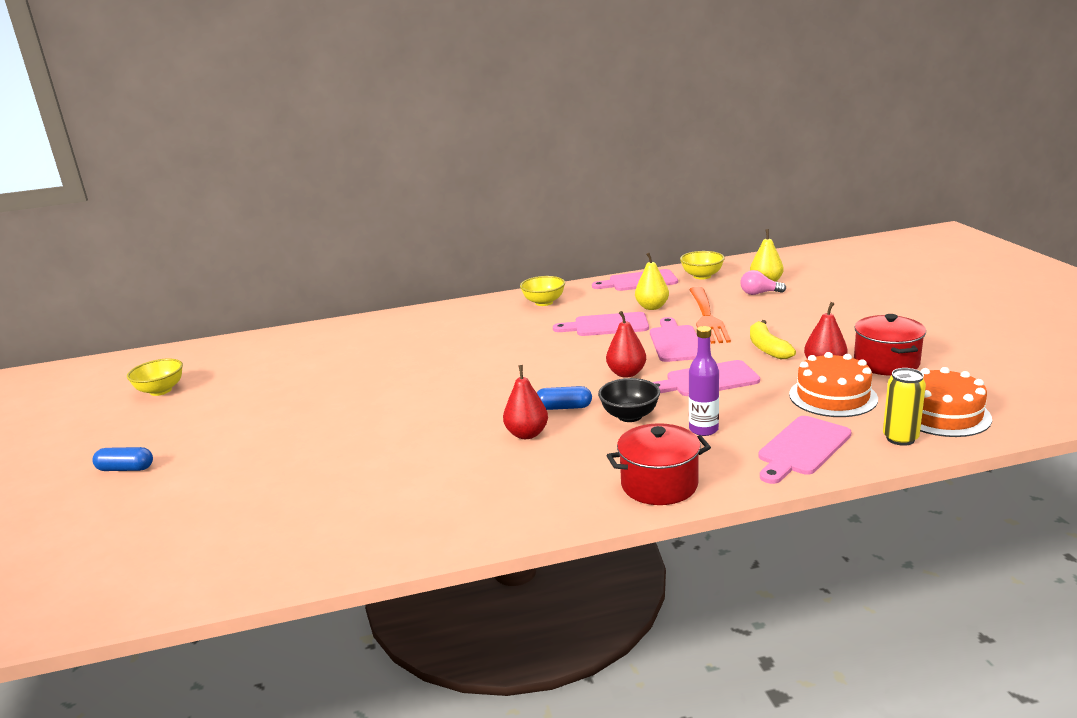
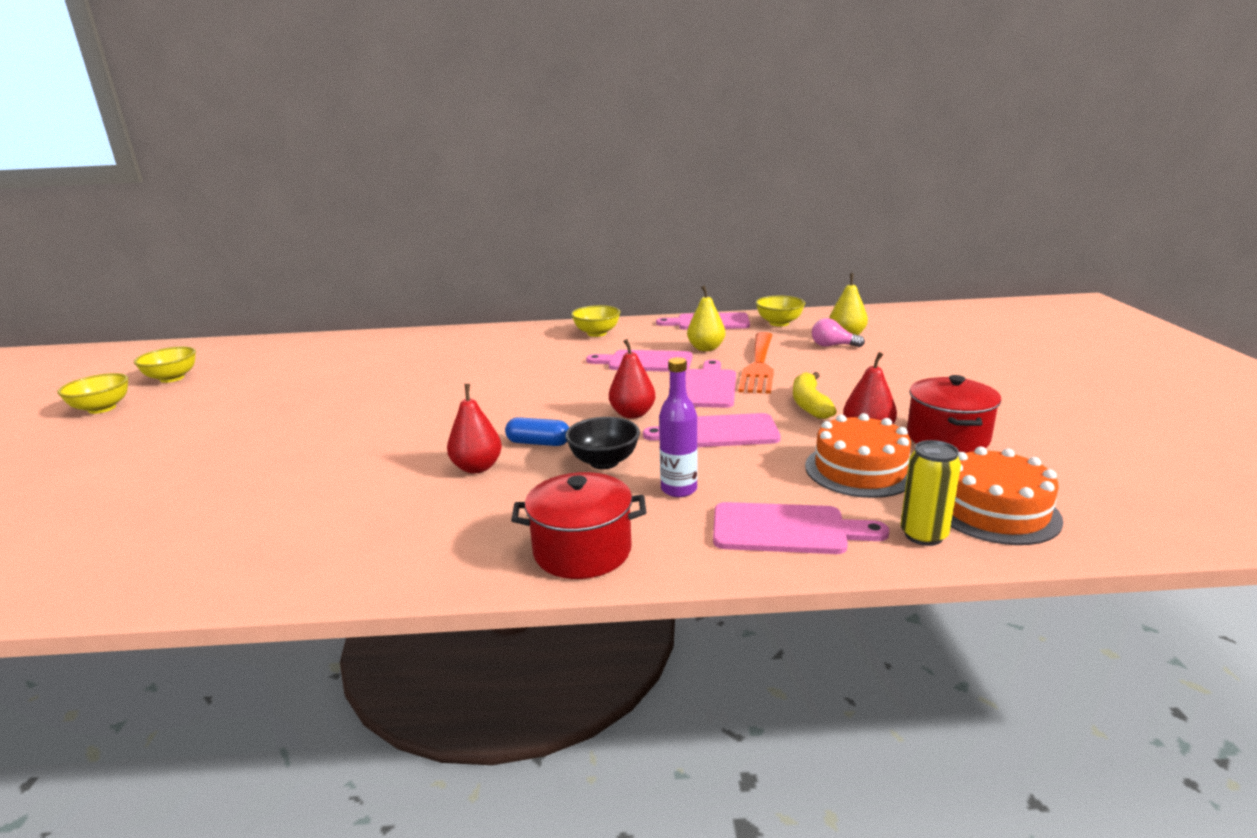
camera: 10 degrees right, 0 degrees up
blue capsule [92,447,153,471] -> none
pink cutting board [758,416,851,484] -> pink cutting board turned 135 degrees counterclockwise [713,502,889,554]
none -> yellow bowl [57,373,128,414]

